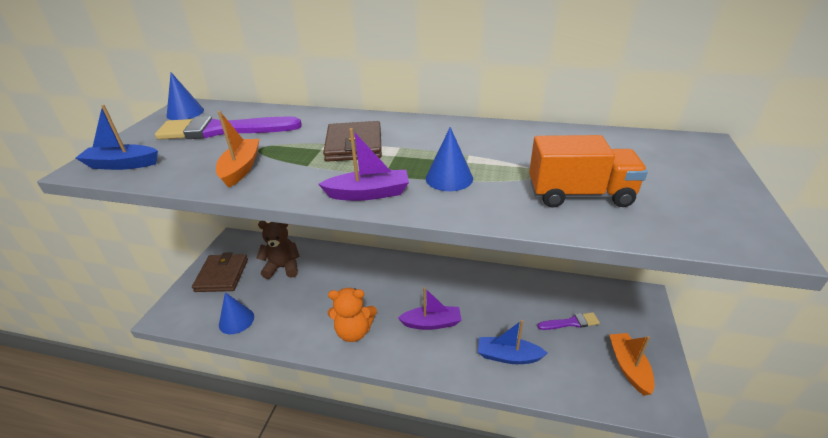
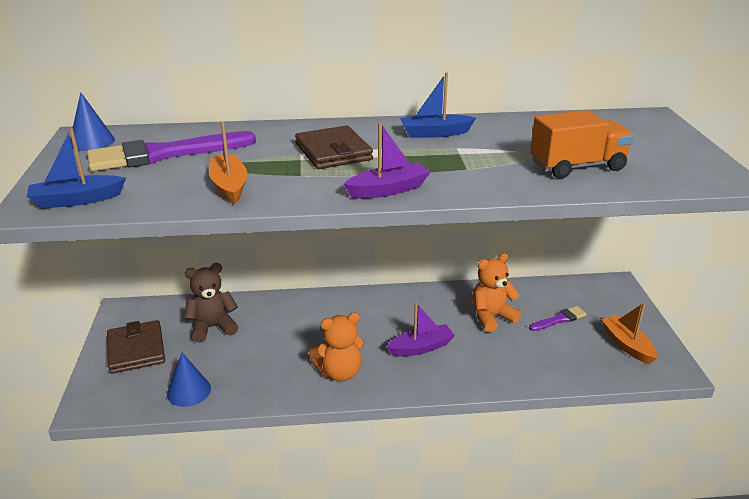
camera: 20 degrees left, 5 degrees down
blue cone [426,127,473,191] -> none
blue boat [478,320,548,364] -> blue boat moved to [400,72,476,138]
none -> orange teddy bear [472,253,521,332]

